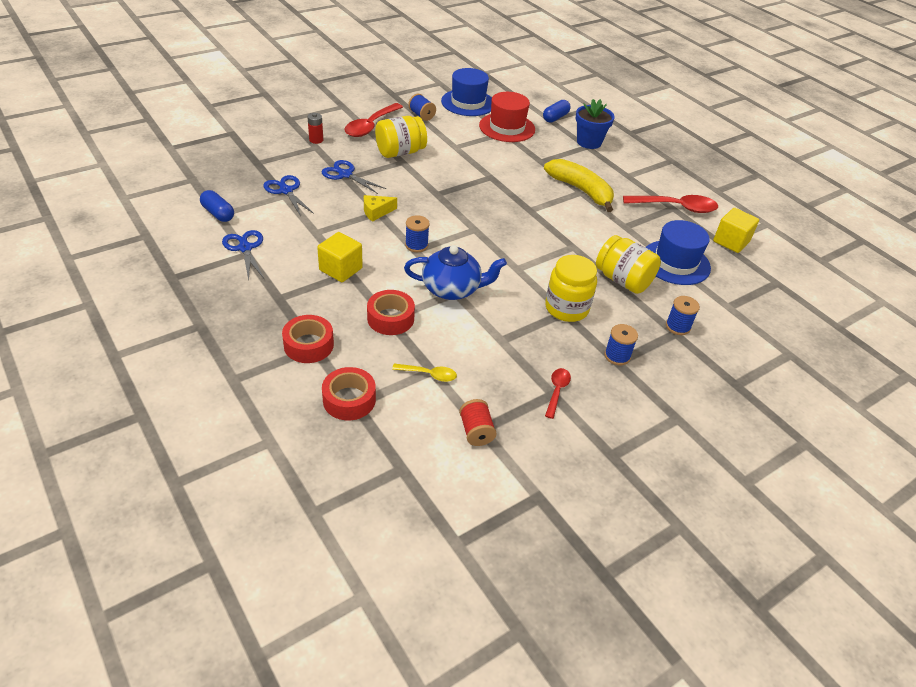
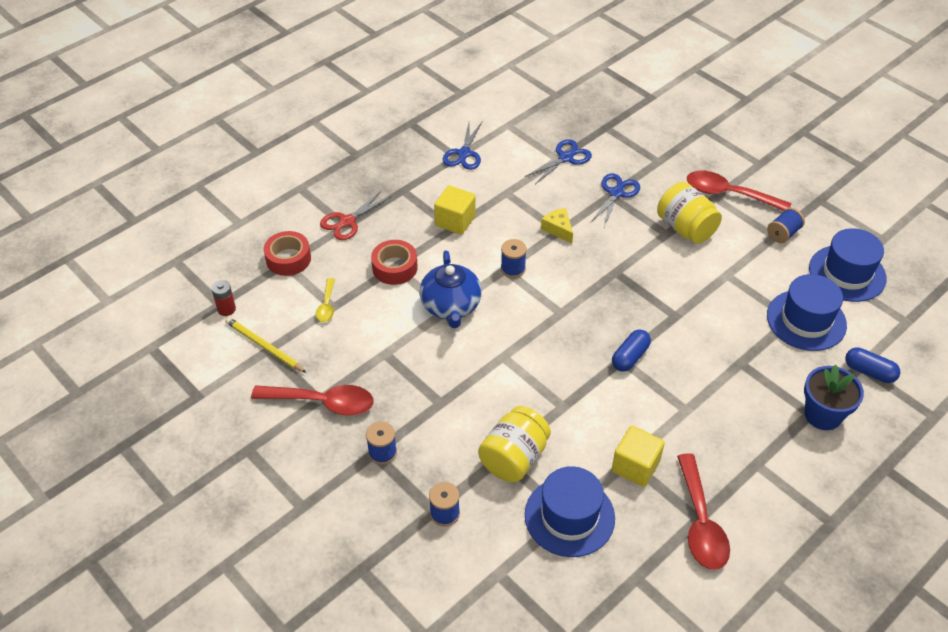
camera: 85 degrees right, 5 degrees up
blue capsule [200,190,234,222] -> blue capsule moved to [612,329,651,372]
blue scissors [222,230,264,281] -> blue scissors turned 135 degrees clockwise [443,121,483,170]
red tape [282,315,334,363] -> red scissors [320,190,391,240]
red battery [307,113,323,144] -> red battery moved to [211,280,236,316]
red spool [459,399,497,446] -> yellow pencil [225,317,306,373]
red hat [479,92,535,142] -> blue hat [767,274,847,351]
yellow banana [544,159,614,212] -> none
yellow jar [545,255,597,322] -> none
red spoon [545,368,571,419] -> red spoon [251,385,374,416], size x1.91
yellow cube [713,208,759,253] -> yellow cube moved to [612,426,665,487]

